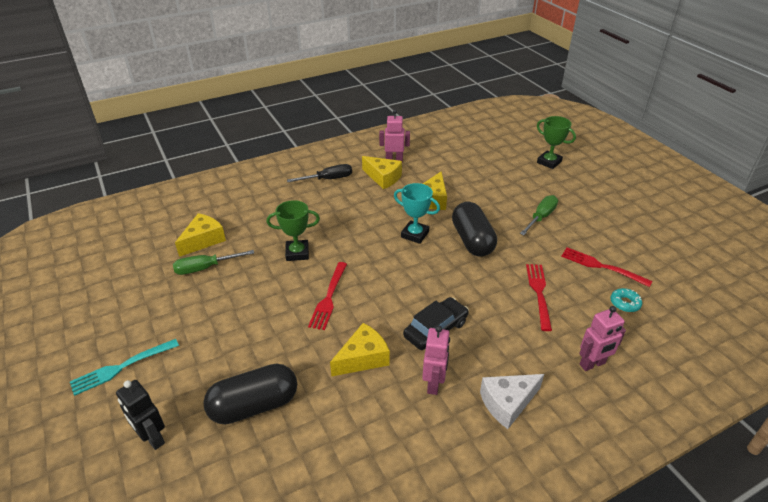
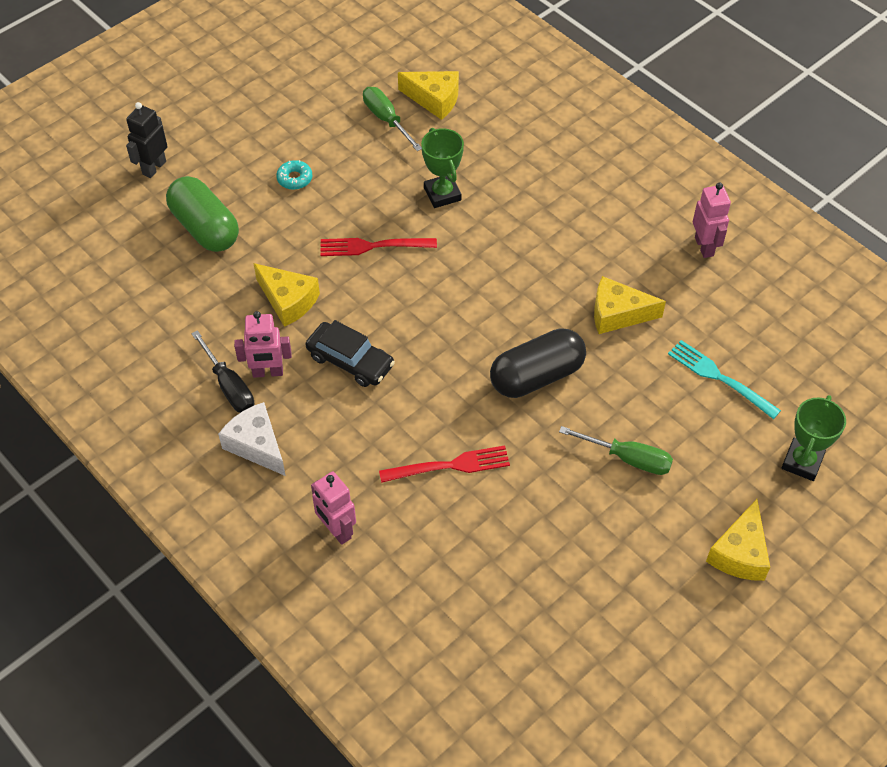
camera: 75 degrees right, 15 degrees up
turquoise fork [70,339,179,396] -> turquoise fork moved to [668,340,781,419]
black capsule [203,364,297,424] -> green capsule [166,176,239,252]
black screwdriver [287,164,352,182] -> black screwdriver moved to [191,330,254,413]
yellow cheese [362,156,402,189] -> yellow cheese moved to [706,499,770,581]
turquoise trophy [394,183,440,244] -> none
red fork [561,247,652,287] -> none
turquoise donut [610,288,642,312] -> turquoise donut moved to [276,160,312,190]

